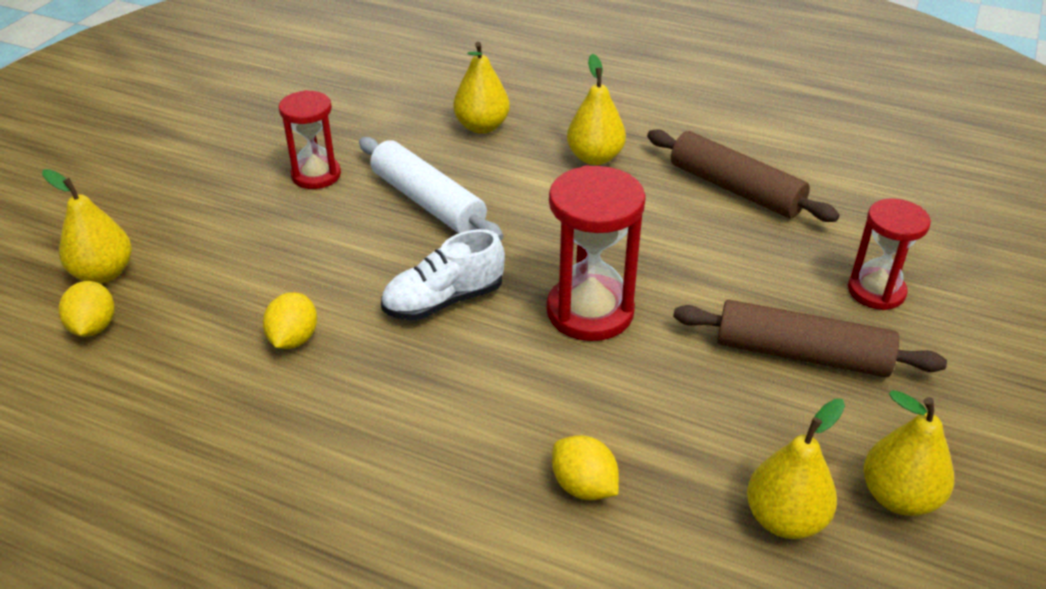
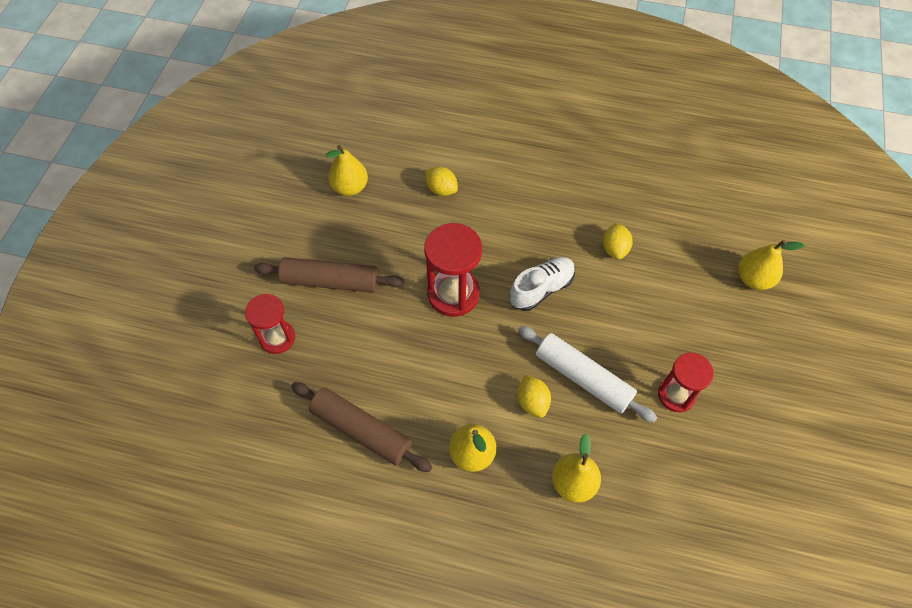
camera: 170 degrees right, 20 degrees up
yellow lemon [59,281,115,337] -> yellow lemon moved to [517,375,551,418]
yellow pear [863,390,954,516] -> none

